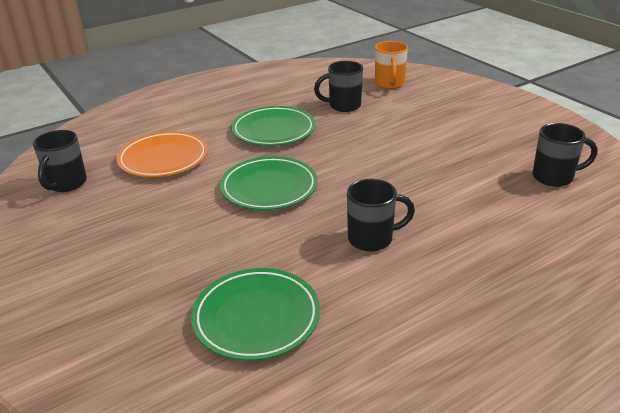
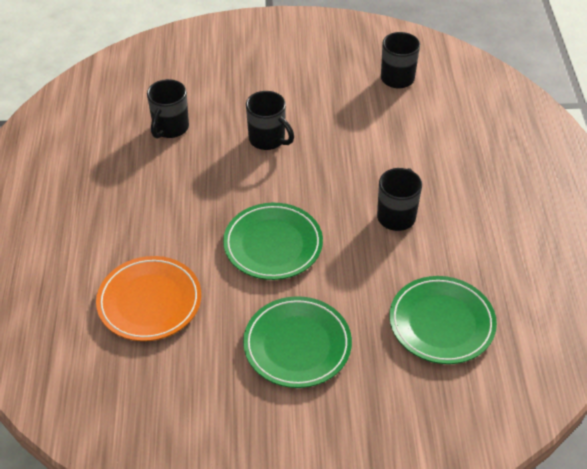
camera: 60 degrees left, 15 degrees up
black mug [33,130,87,192] -> black mug moved to [246,91,294,150]
green plate [231,106,315,146] -> green plate moved to [243,296,352,388]
orange mug [375,41,408,89] -> none

